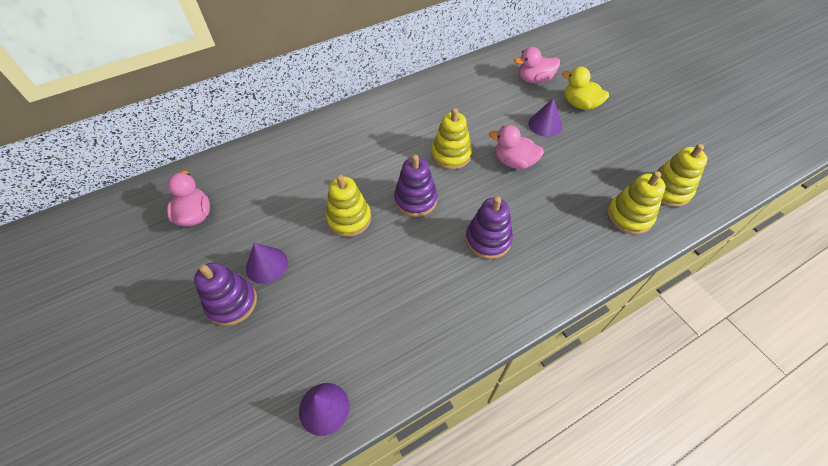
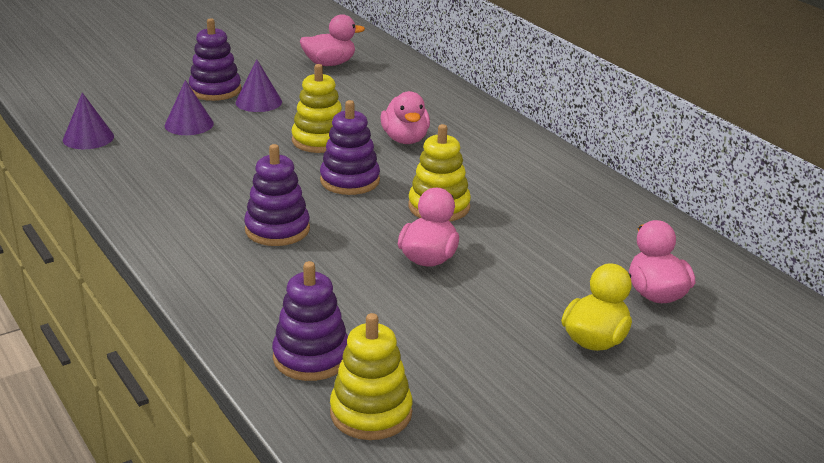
camera: 85 degrees right, 25 degrees down
purple cone [528,98,562,137] -> purple cone moved to [165,80,214,135]
yellow stacking toy [607,171,666,234] -> purple stacking toy [272,261,348,381]
none -> pink duck [380,91,430,144]

